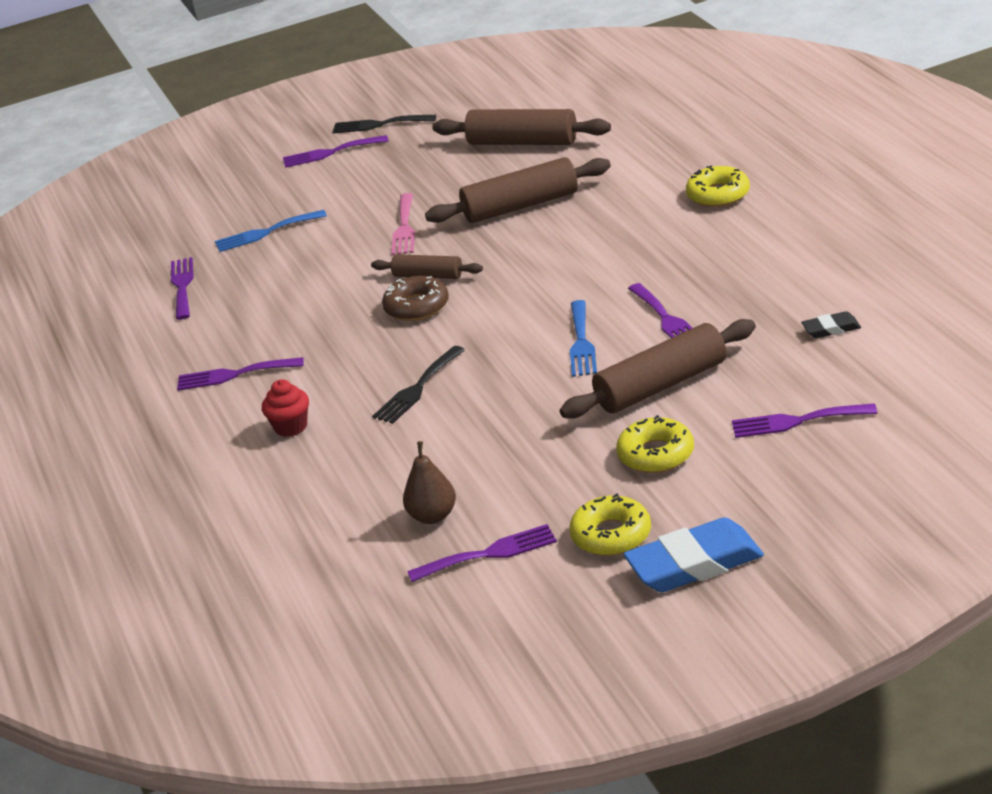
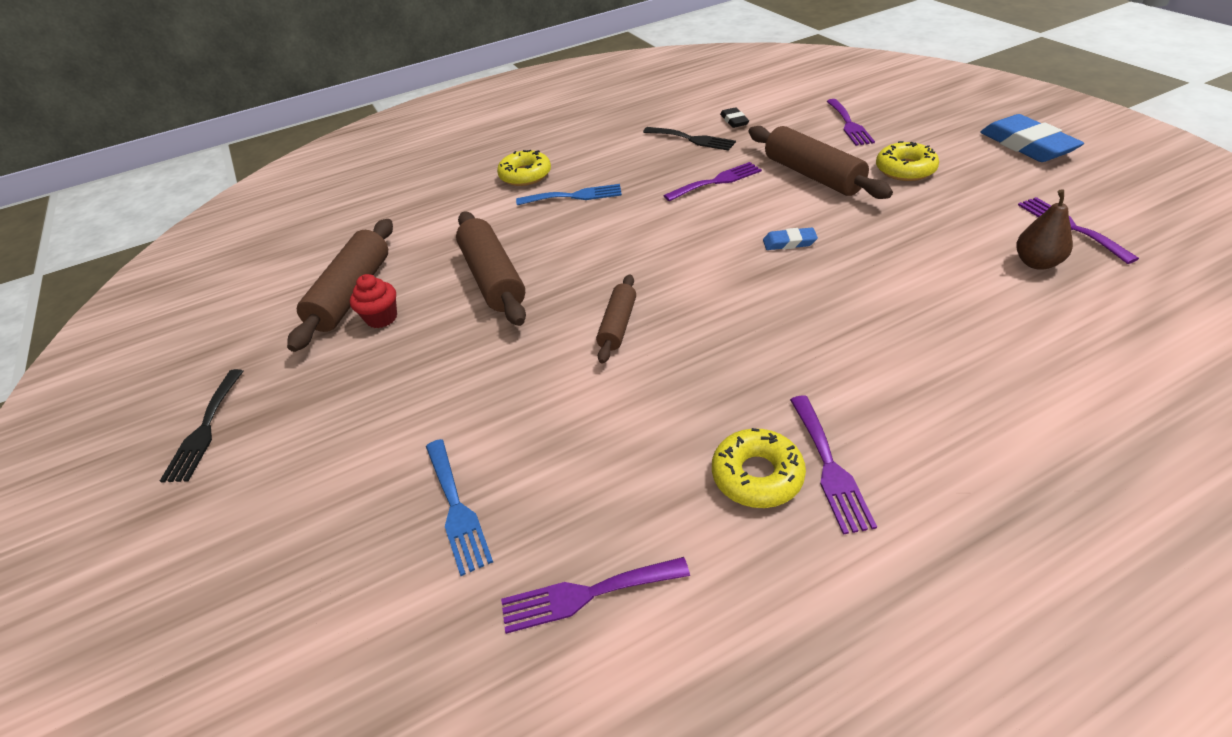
camera: 95 degrees left, 10 degrees up
red cupcake [262,379,309,437] -> red cupcake moved to [350,274,397,328]
purple fork [283,135,388,168] -> none
black fork [372,346,465,424] -> black fork moved to [643,127,736,151]
brown donut [382,276,449,321] -> none
pink fork [391,193,415,255] -> none
yellow donut [569,493,651,556] -> yellow donut moved to [712,428,806,508]
blue fork [570,300,597,377] -> blue fork moved to [516,184,622,205]
none -> blue eraser [763,228,818,250]

